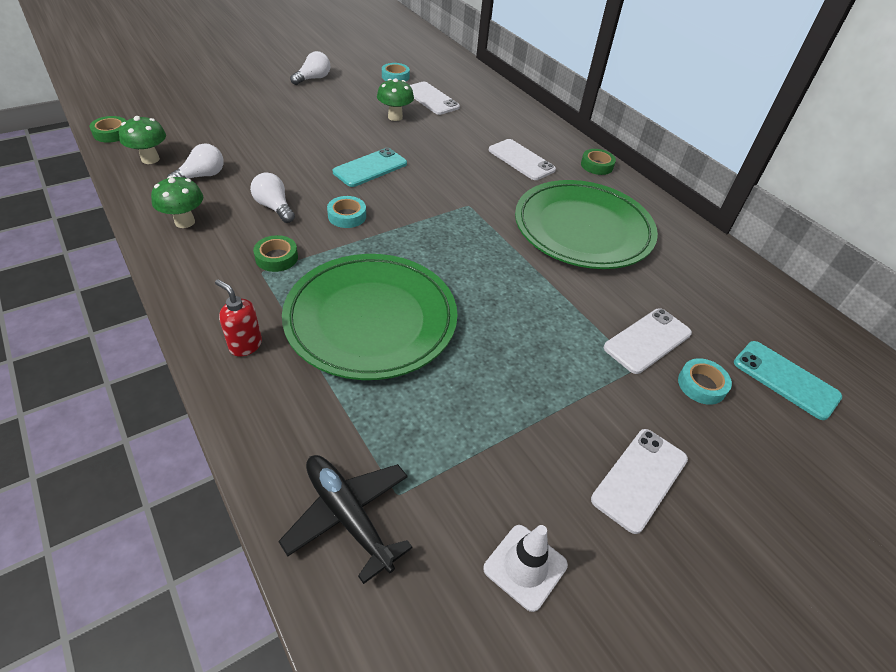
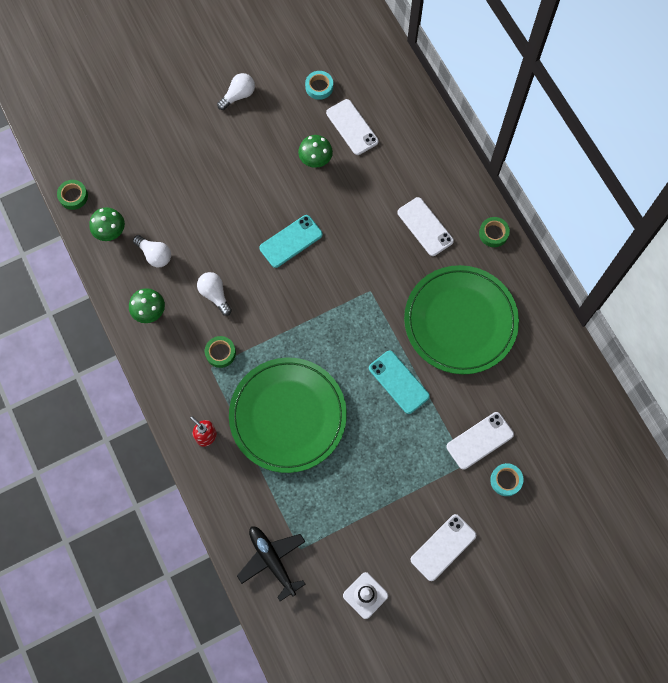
camera: 10 degrees right, 25 degrees up
white light bulb [167,143,224,179] -> white light bulb turned 75 degrees clockwise [133,235,171,267]
turquoise tape [327,196,366,228] -> none
turquoise phone [734,341,842,420] -> turquoise phone moved to [369,351,430,414]

